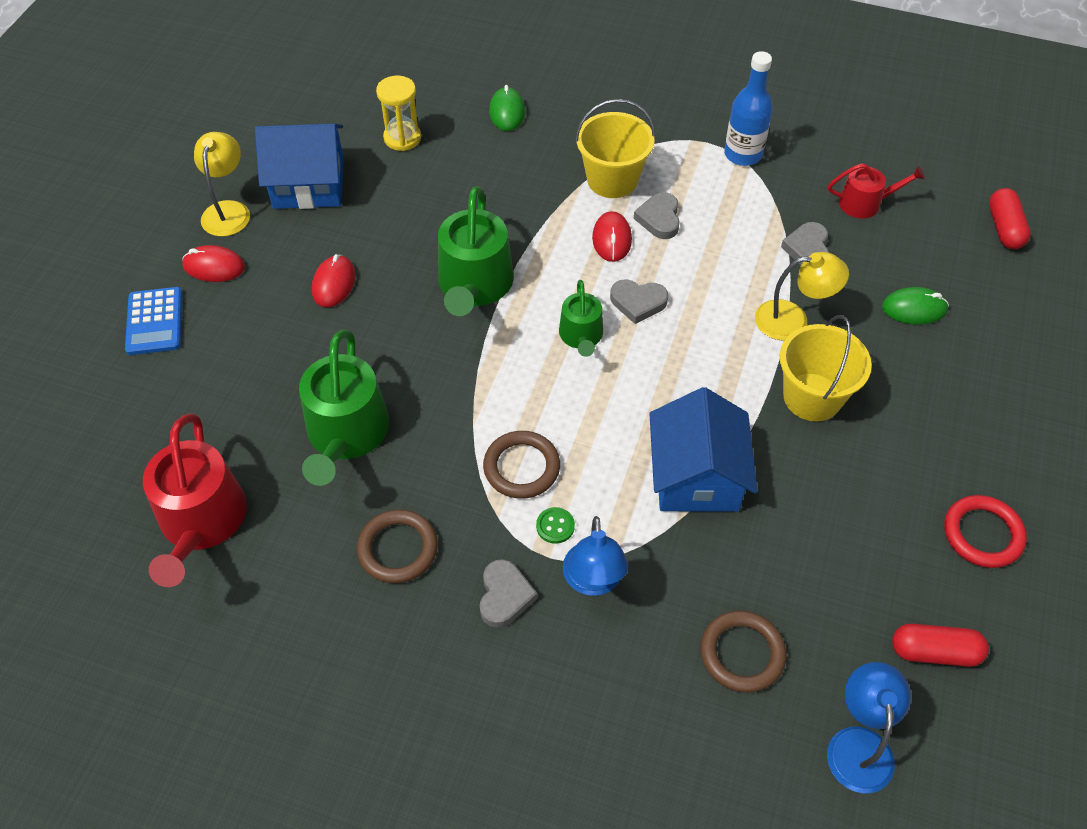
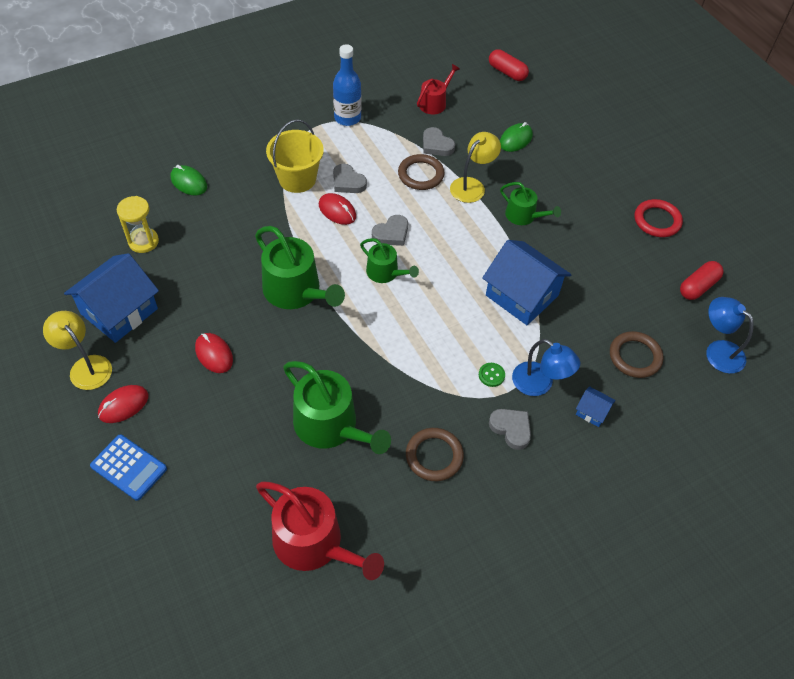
camera: 50 degrees left, 0 degrees up
brown ring [483,431,560,499] -> brown ring moved to [398,154,445,190]
yellow bucket [780,315,872,421] -> green watering can [500,182,561,225]
none -> blue house [576,386,616,427]

